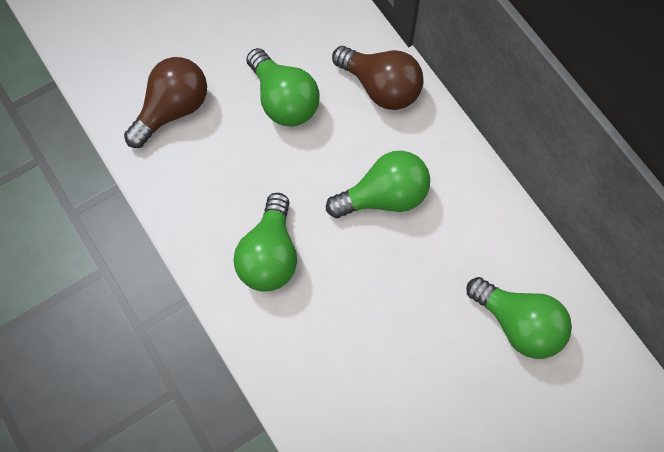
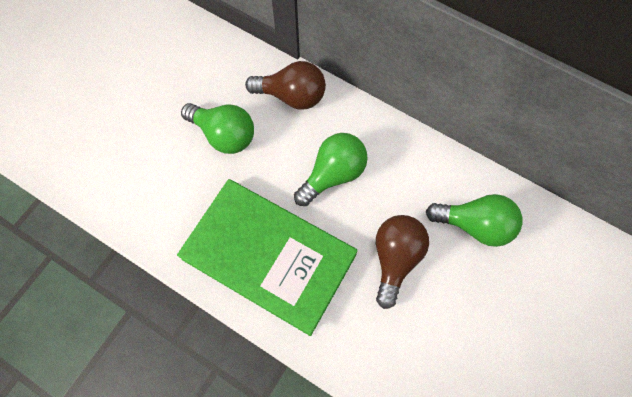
camera: 25 degrees left, 0 degrees up
brown light bulb [124,57,207,148] -> brown light bulb moved to [376,215,429,309]
green light bulb [234,193,297,292] -> green book [177,179,358,336]

